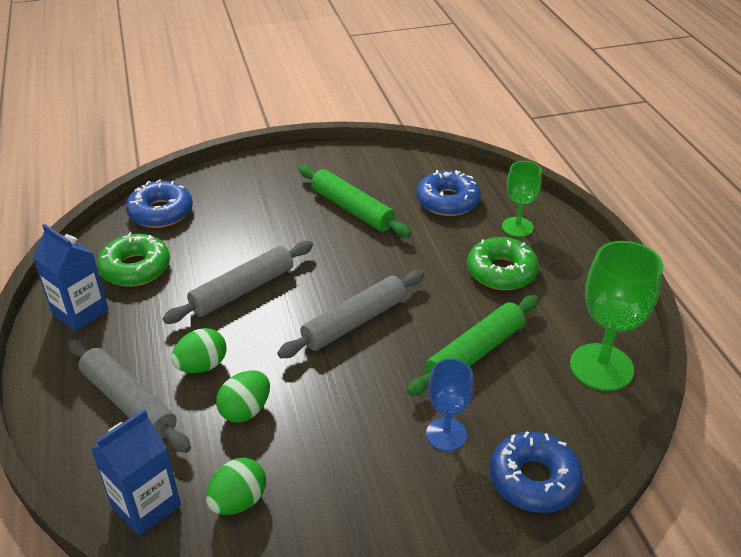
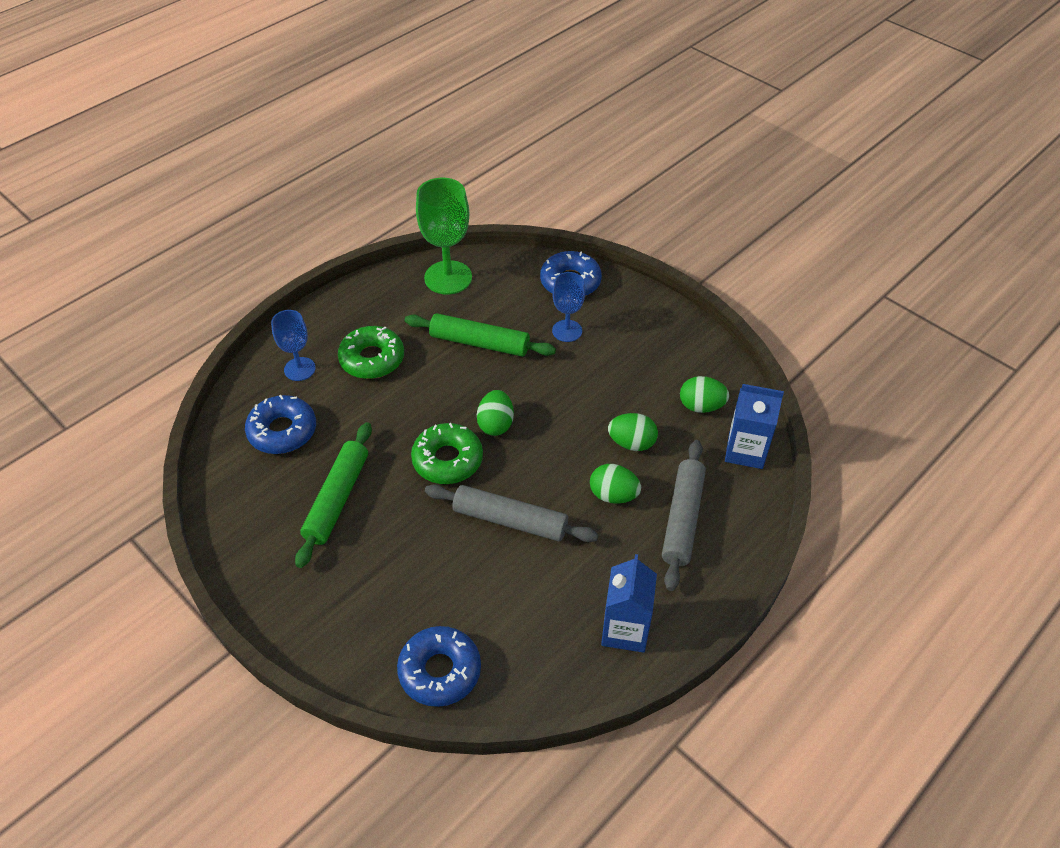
camera: 120 degrees left, 10 degrees up
green donut [97,233,170,287] -> green donut moved to [411,423,483,484]
grey rolling pin [277,270,424,358] -> green egg [477,390,514,436]
green goblet [502,161,542,237] -> blue goblet [271,310,316,381]

